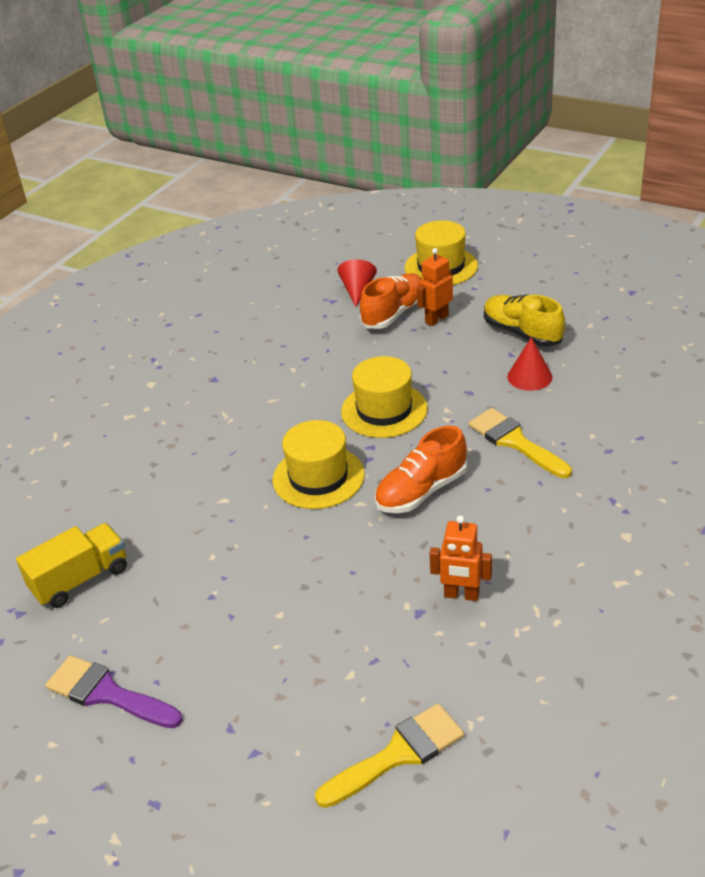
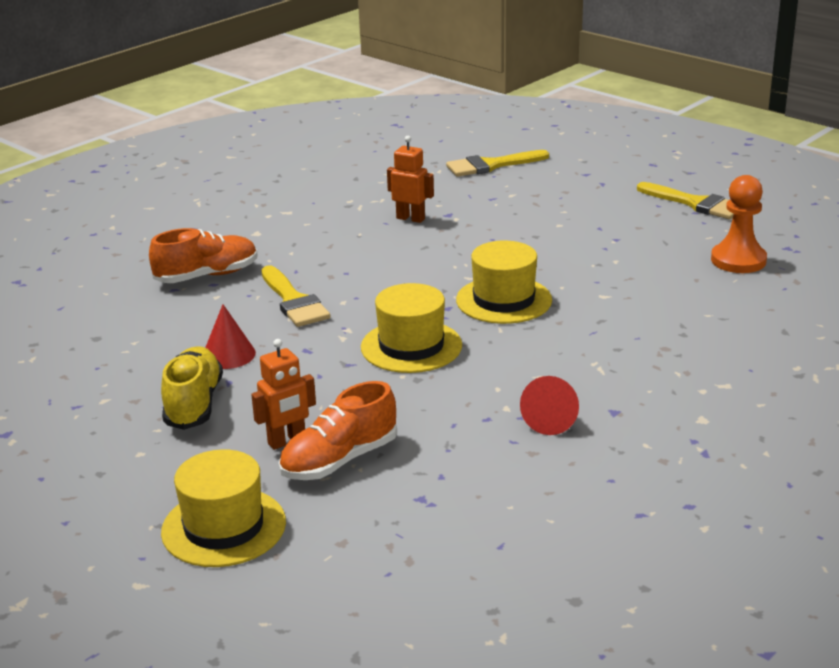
camera: 170 degrees left, 10 degrees down
yellow truck [16,523,127,608] -> orange pawn [711,175,767,273]
purple brush [45,655,183,728] -> yellow brush [637,182,734,219]
red cone [337,259,377,307] -> red cone moved to [520,376,579,435]
orange shoe [374,426,467,513] -> orange shoe moved to [149,228,258,283]
yellow shoe [484,294,565,347] -> yellow shoe turned 150 degrees counterclockwise [161,346,223,430]

